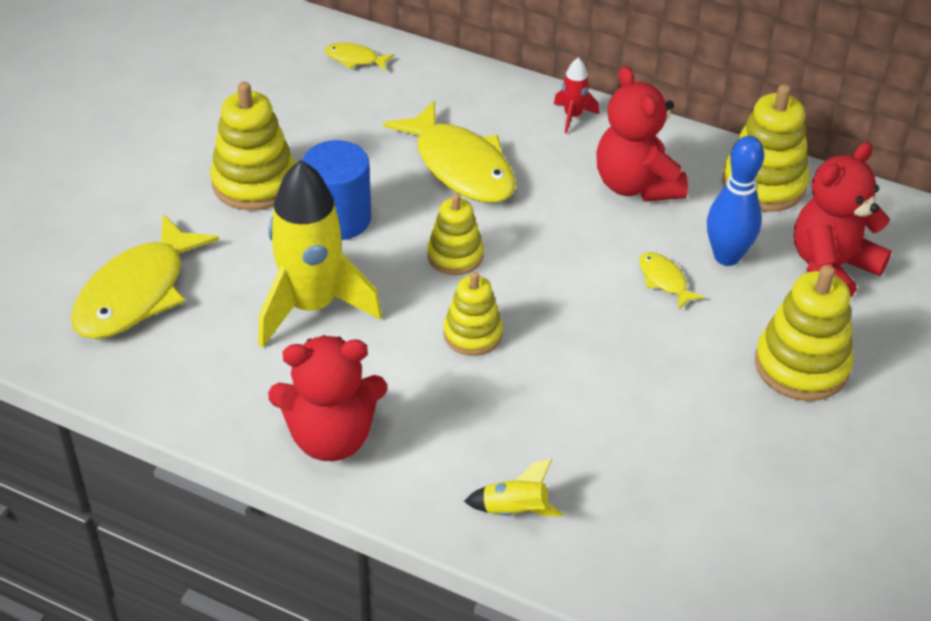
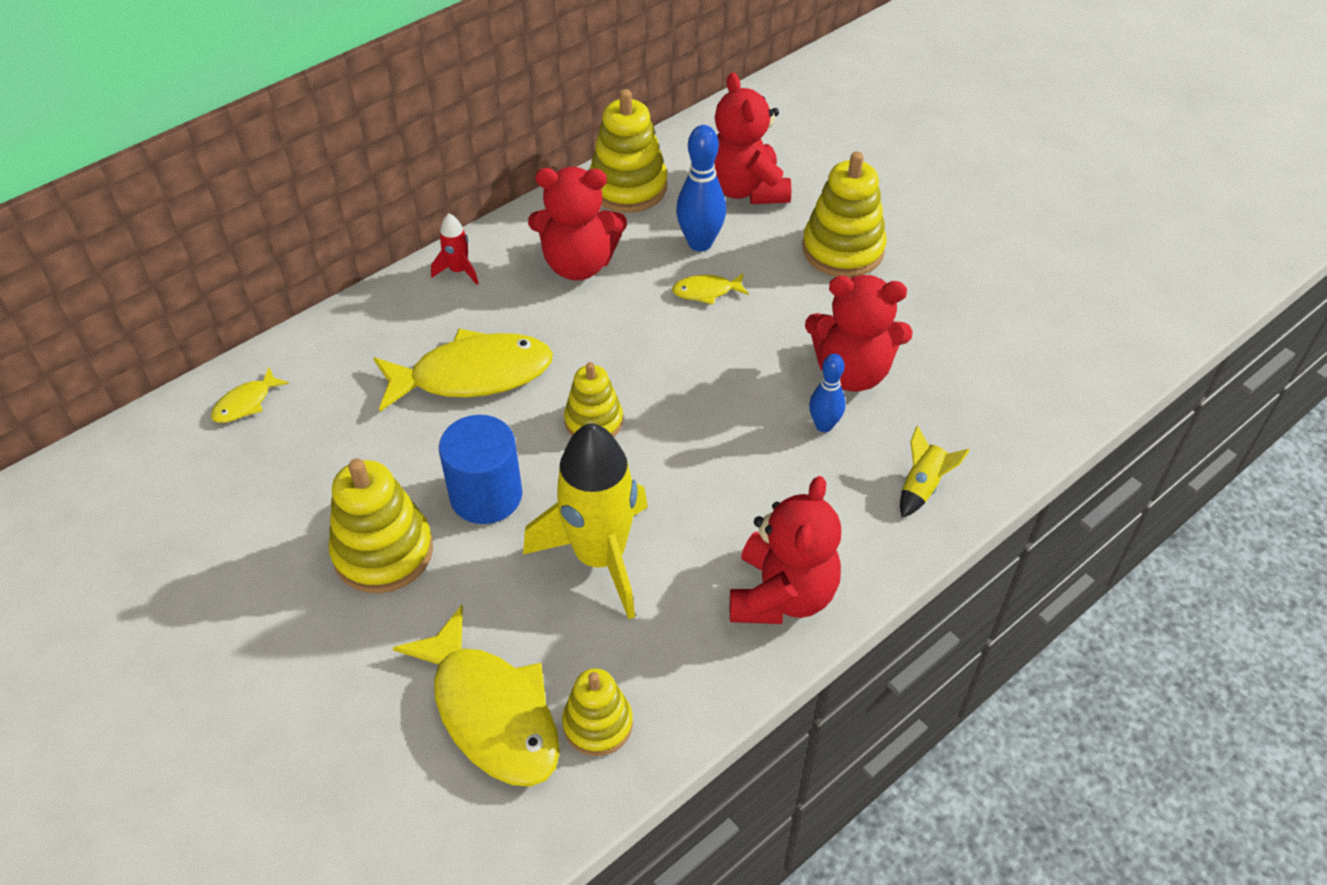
camera: 65 degrees left, 5 degrees up
yellow stacking toy [443,272,503,356] -> yellow stacking toy moved to [562,668,633,756]
none -> red teddy bear [805,275,913,392]
none -> blue bowling pin [809,354,846,432]

